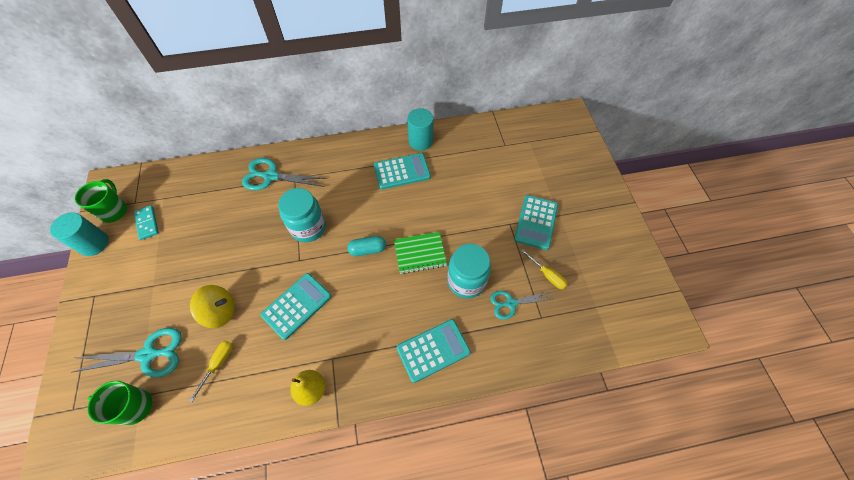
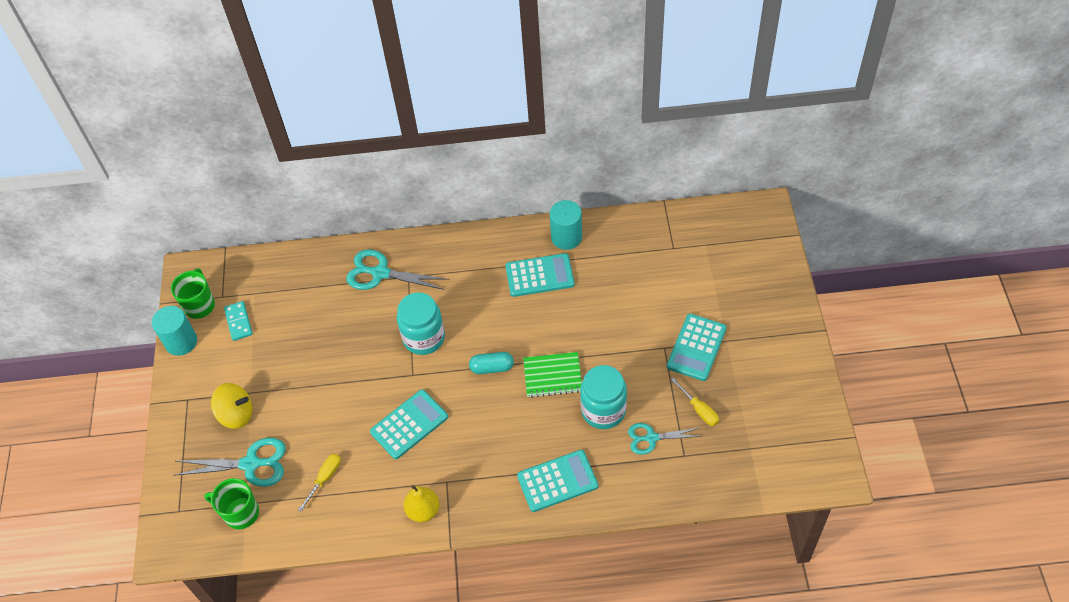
camera: 10 degrees right, 5 degrees down
yellow spinning top [190,285,235,328] -> yellow spinning top moved to [211,383,253,429]

